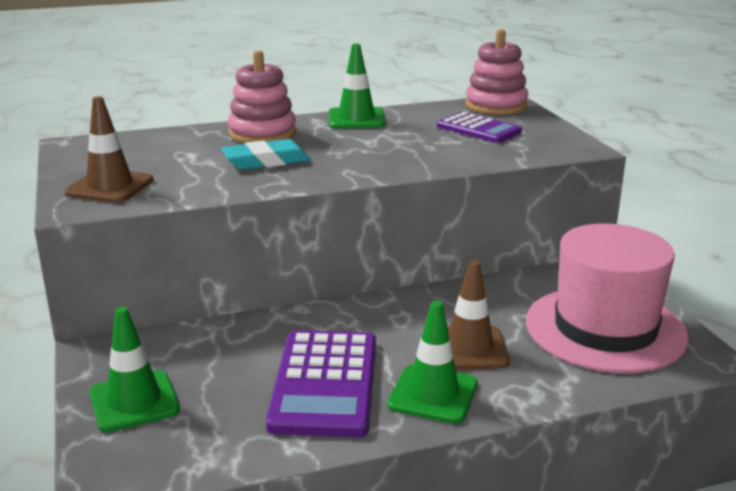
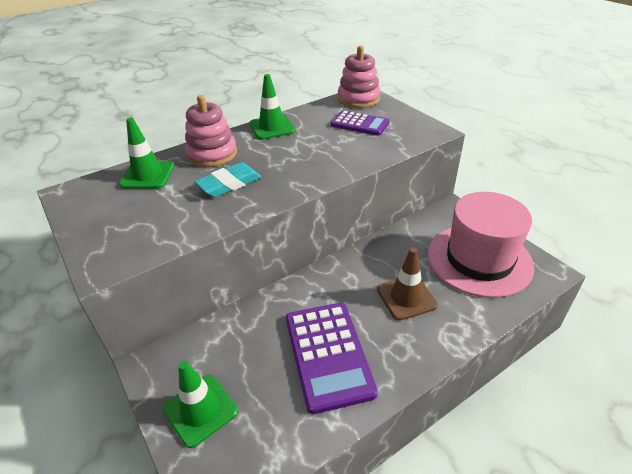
camera: 15 degrees left, 15 degrees up
brown traffic cone [65,97,154,203] -> none
green traffic cone [388,301,478,424] -> green traffic cone moved to [119,118,175,189]

